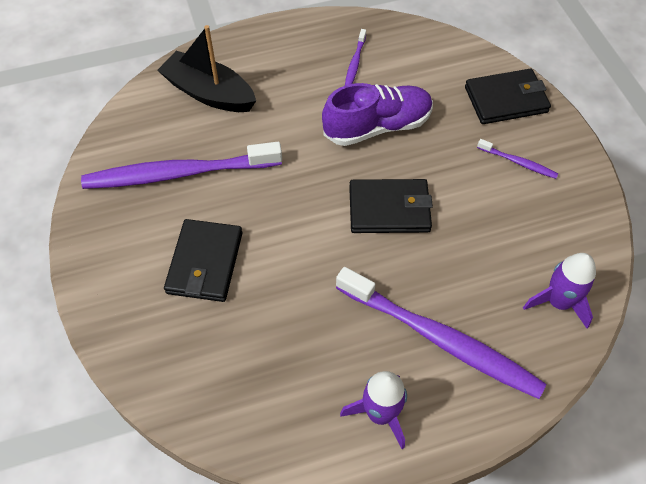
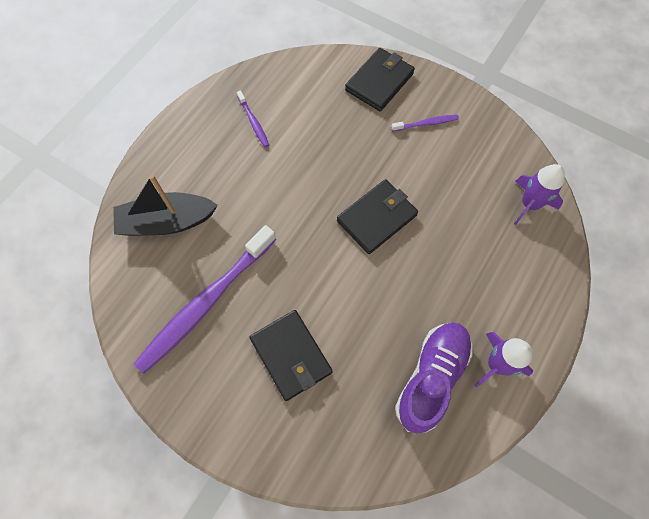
camera: 40 degrees left, 10 degrees up
purple shoe [322,83,433,146] -> purple shoe moved to [395,323,473,433]
purple toothbrush [336,267,546,399] -> none

